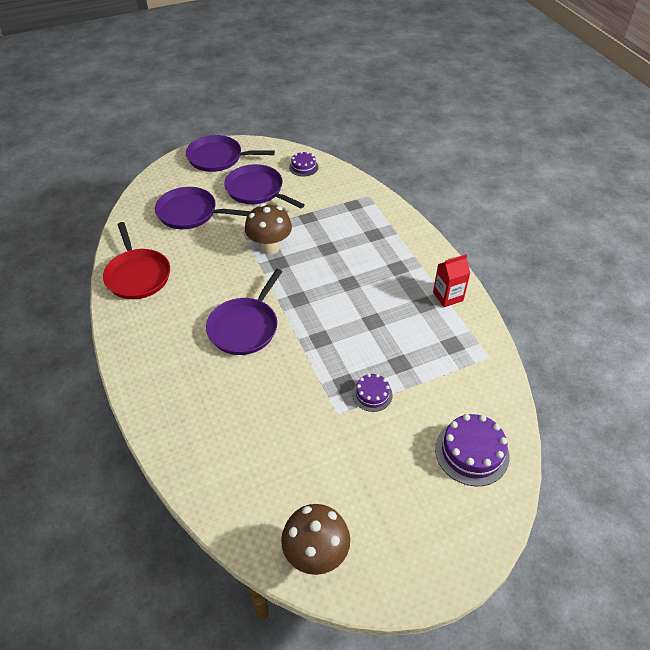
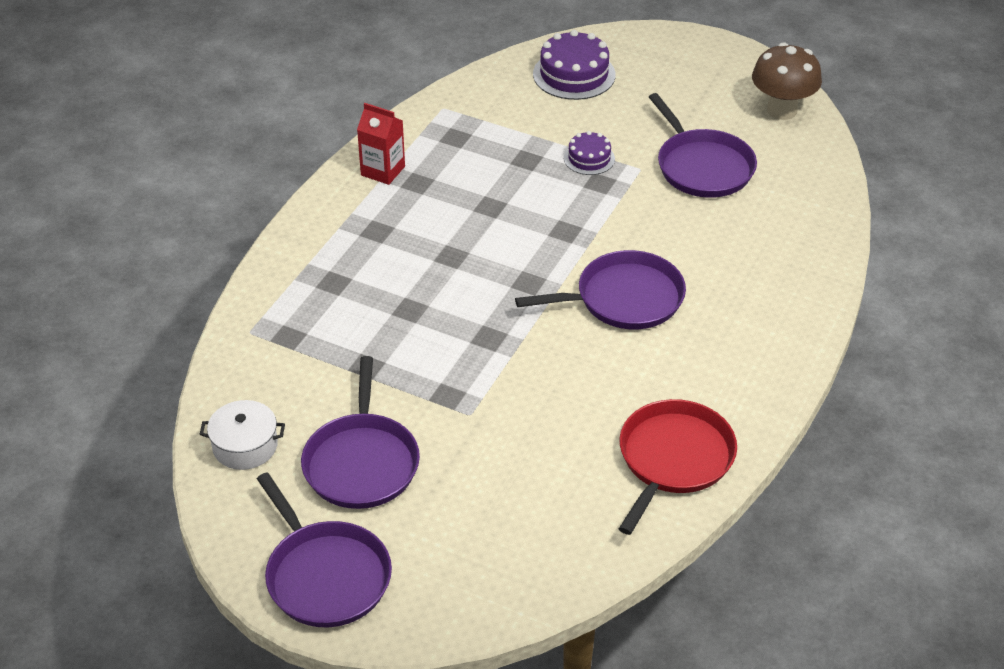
camera: 130 degrees left, 5 degrees down
purple pan [155,187,250,229] -> purple pan moved to [649,93,757,198]
brown mushroom [245,204,292,255] -> none
purple cake [289,151,318,176] -> white pot [200,400,285,470]

